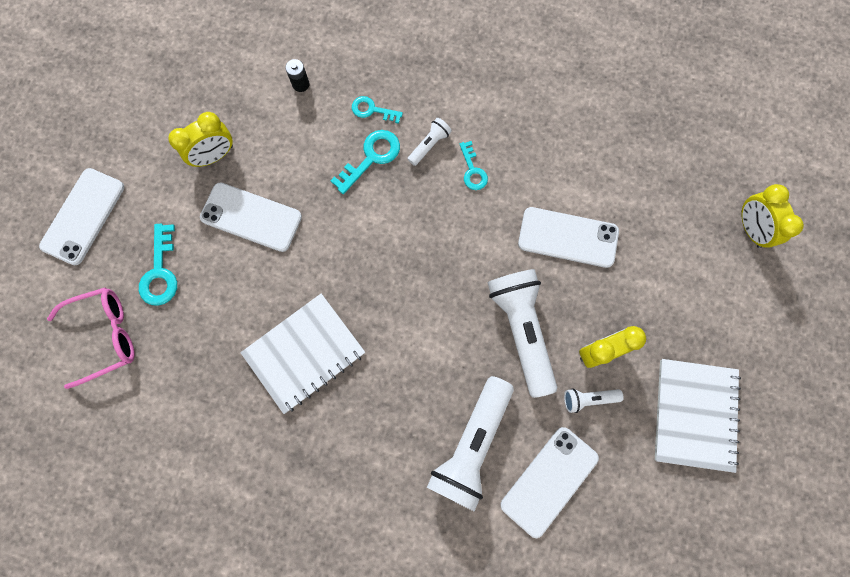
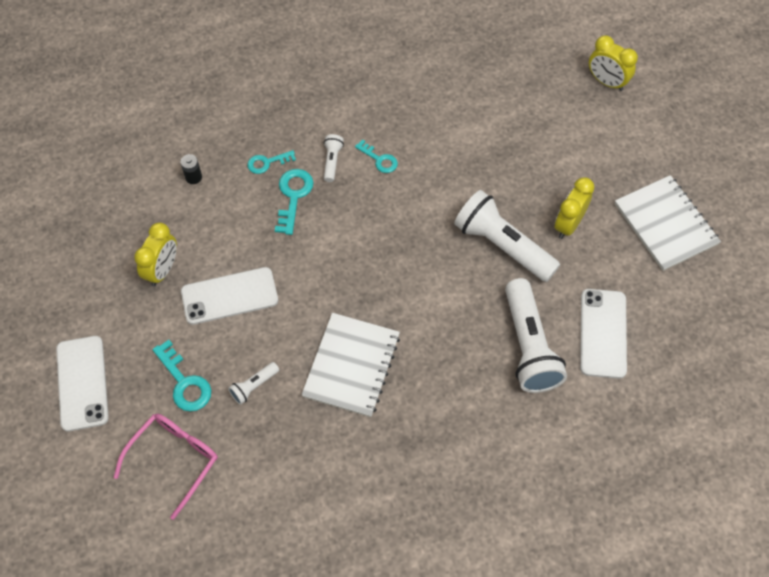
camera: 35 degrees left, 15 degrees down
white phone [518,207,619,268] -> none
white flashlight [564,388,624,413] -> white flashlight moved to [228,362,279,405]

